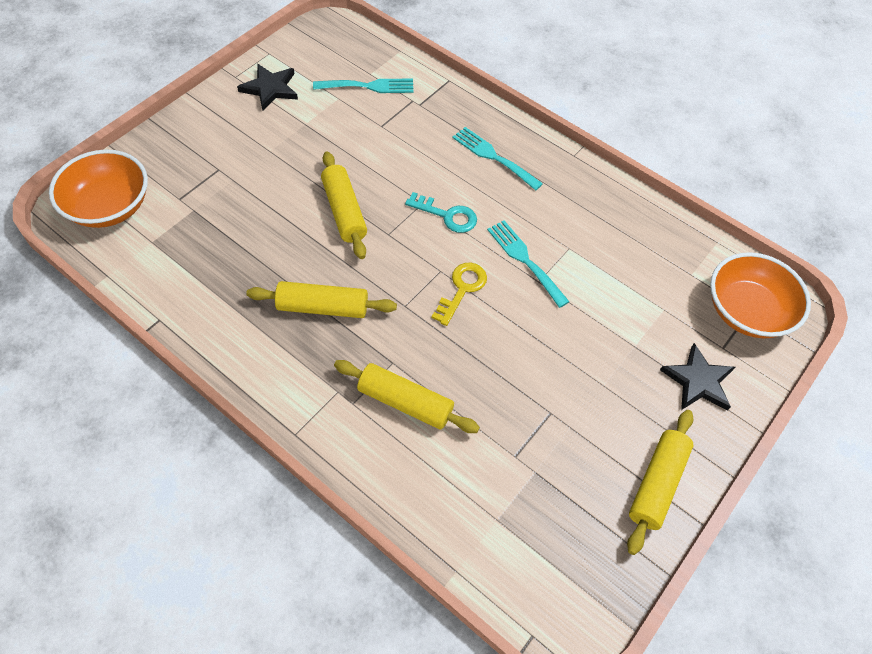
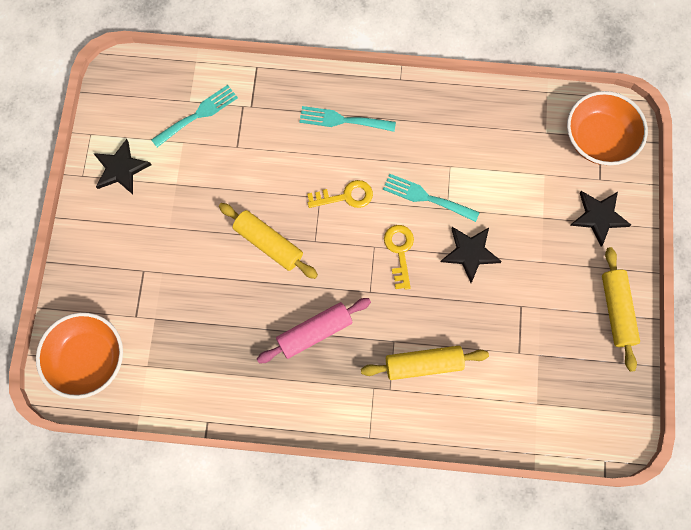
camera: 30 degrees left, 15 degrees up
yellow rolling pin [246,281,397,318] -> pink rolling pin [257,298,371,363]
turquoise key [405,192,477,233] -> yellow key [307,180,373,208]
none -> black star [441,227,502,283]

